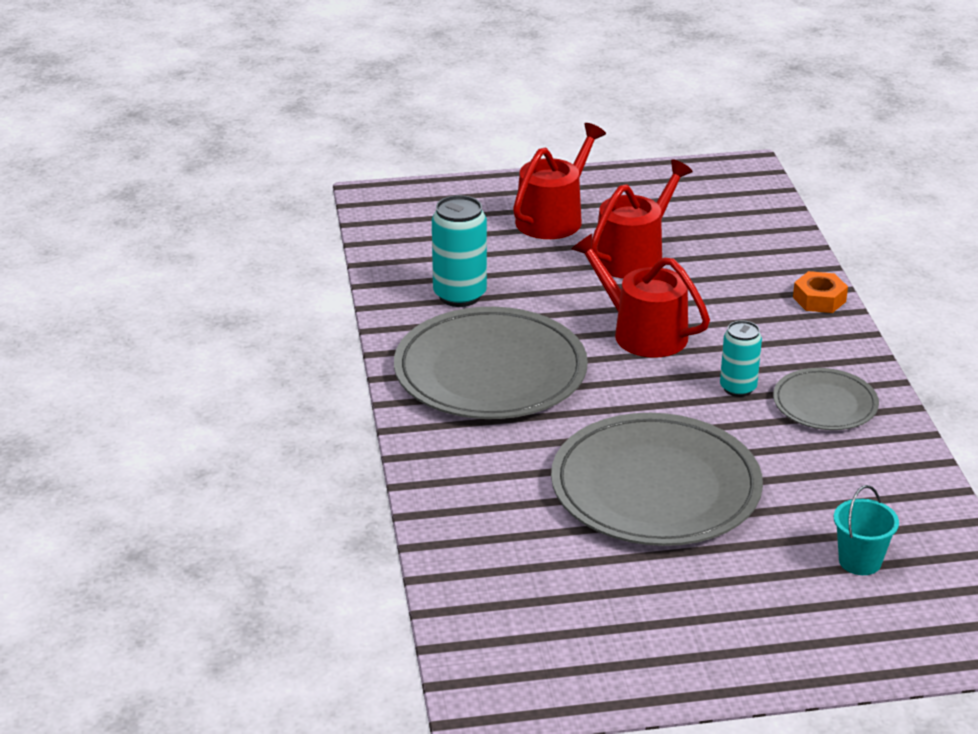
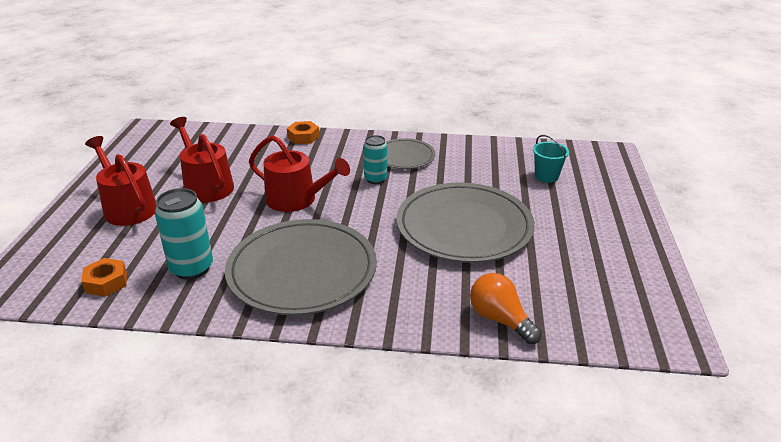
camera: 75 degrees left, 0 degrees up
red watering can [571,234,710,358] -> red watering can turned 120 degrees counterclockwise [249,135,350,212]
none -> orange nut [81,258,127,297]
none -> orange light bulb [470,273,542,344]

